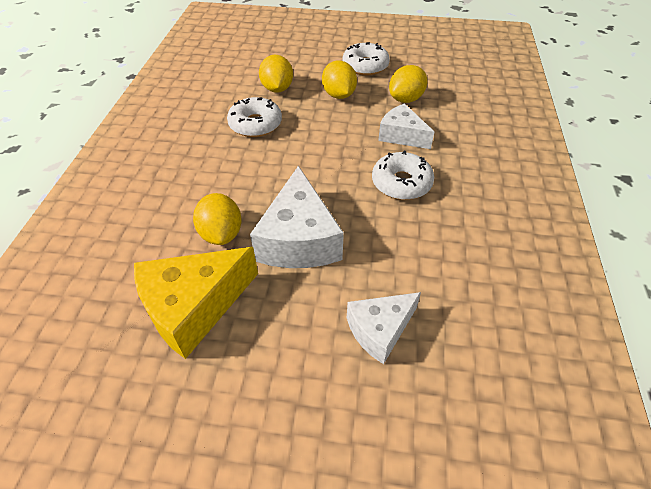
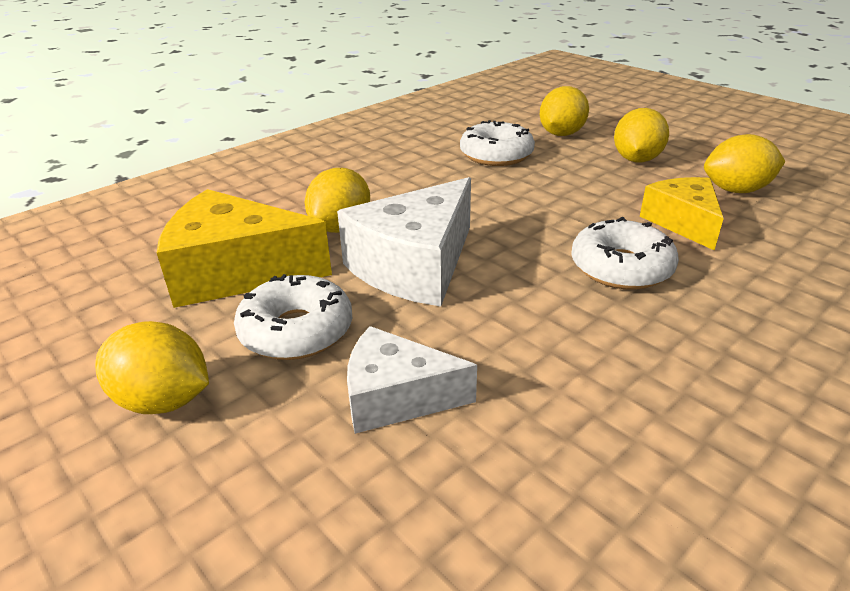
camera: 40 degrees right, 15 degrees down
white donut [343,42,390,76] -> white donut moved to [234,274,352,360]
white cheese [378,103,434,149] -> yellow cheese [640,177,724,251]
none -> yellow lemon [95,321,209,414]

